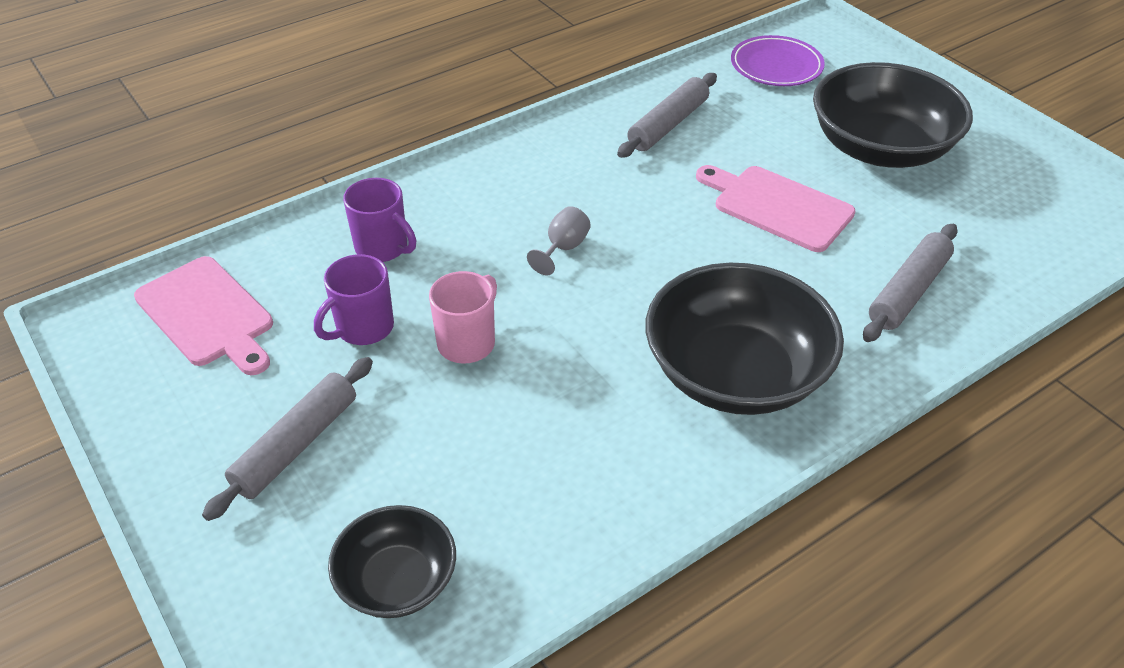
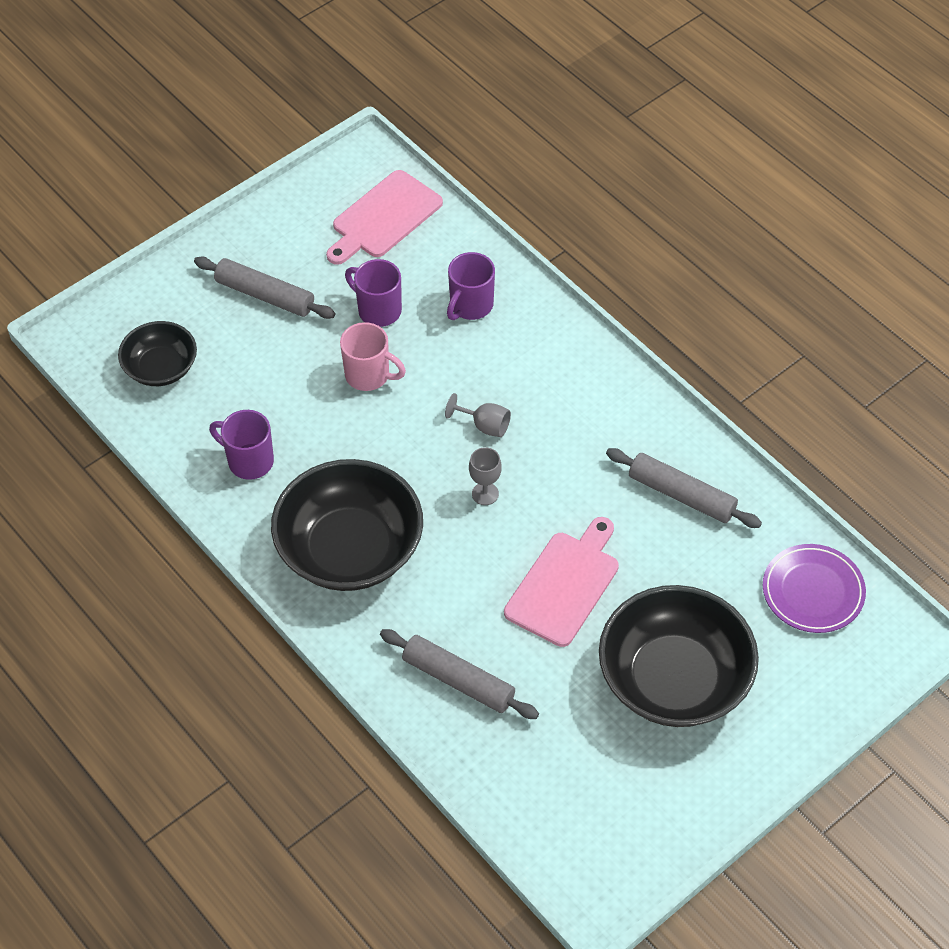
camera: 85 degrees right, 10 degrees up
none -> purple mug [209,410,274,480]
none -> grey goblet [469,447,502,505]

